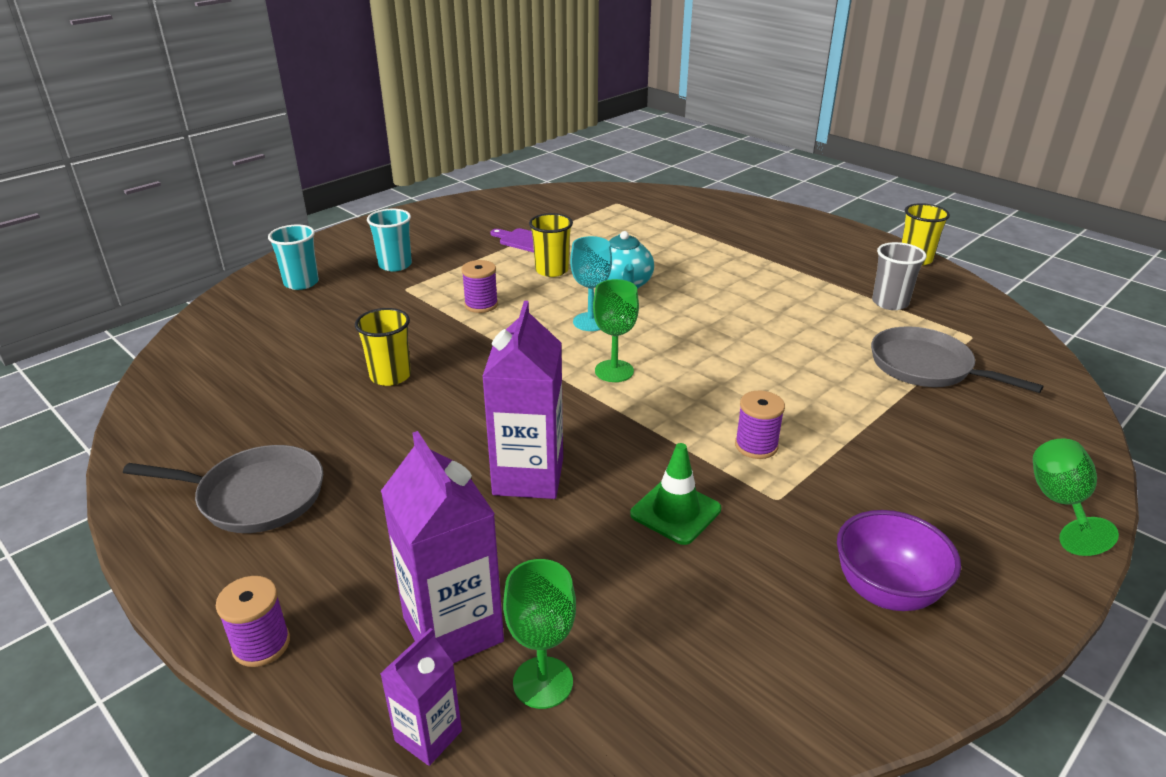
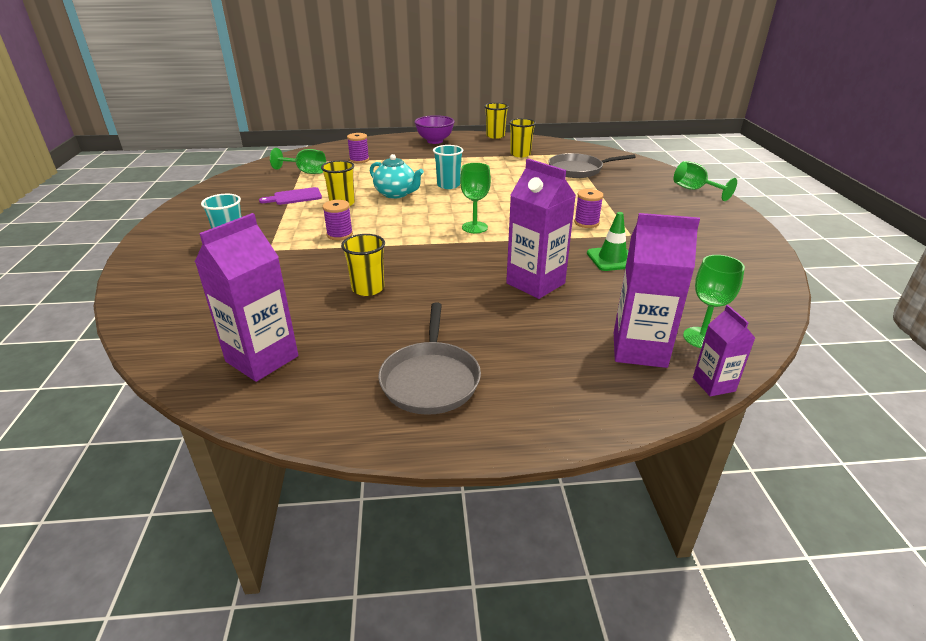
camera: 50 degrees left, 0 degrees up
grey pan [123,445,323,533] -> grey pan turned 135 degrees clockwise [378,303,481,415]
purple spool [216,576,290,667] -> purple spool moved to [347,133,369,163]
turquoise cup [268,224,319,290] -> turquoise cup moved to [433,145,463,189]
turquoise goblet [570,236,612,331] -> none
purple bowl [837,510,961,611] -> purple bowl moved to [414,115,455,144]
grey cup [872,242,926,310] -> yellow cup [509,118,536,157]
none -> purple carton [195,213,298,382]
none -> green goblet [270,148,326,174]

